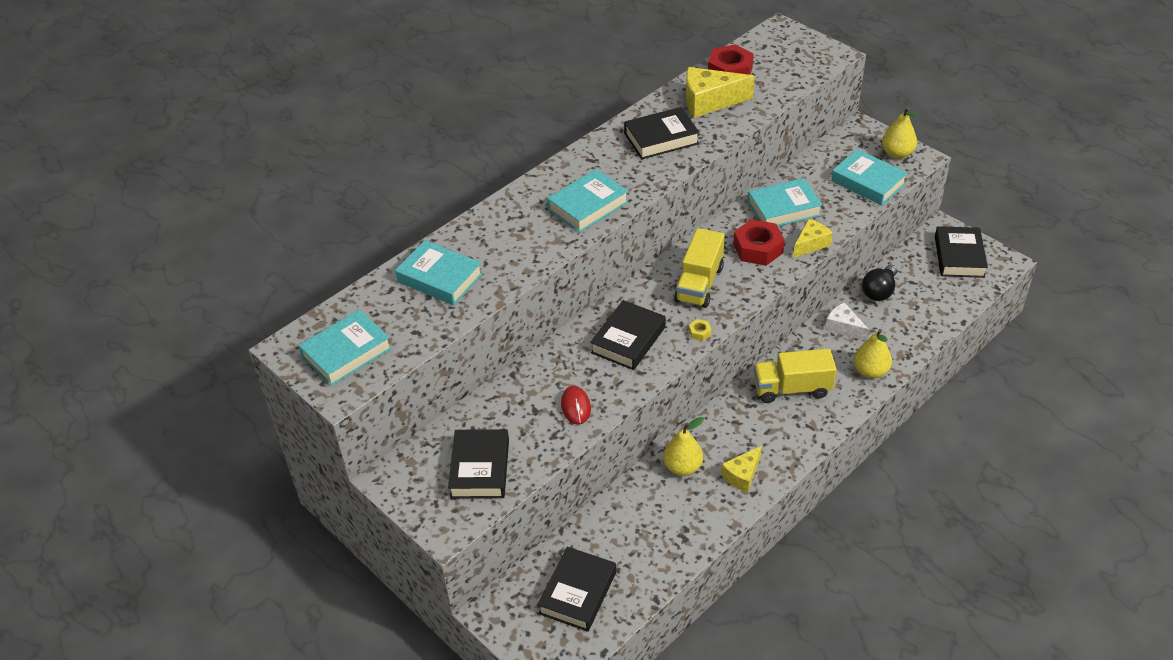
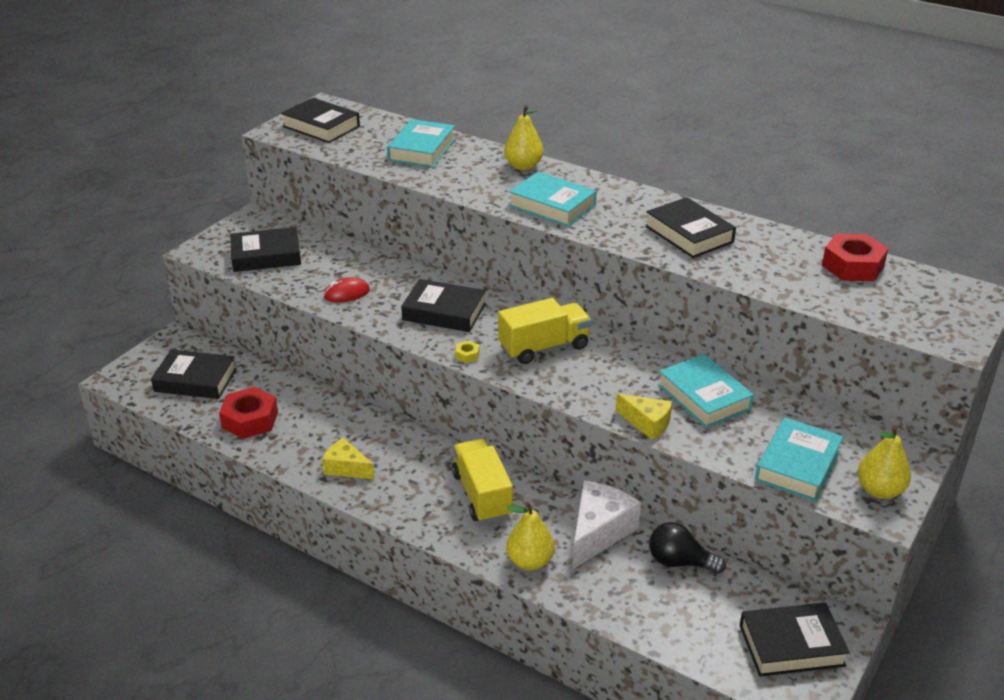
camera: 75 degrees right, 10 degrees down
turquoise book [298,309,392,386] -> black book [281,98,360,143]
yellow pear [663,417,704,476] -> yellow pear moved to [504,105,543,170]
yellow truck [674,228,725,308] -> yellow truck turned 150 degrees clockwise [498,298,592,364]
yellow cheese [686,67,755,118] -> none
red nut [733,219,785,266] -> red nut moved to [219,387,278,439]
white cheese [825,302,869,341] -> white cheese [572,481,641,570], size x1.62

